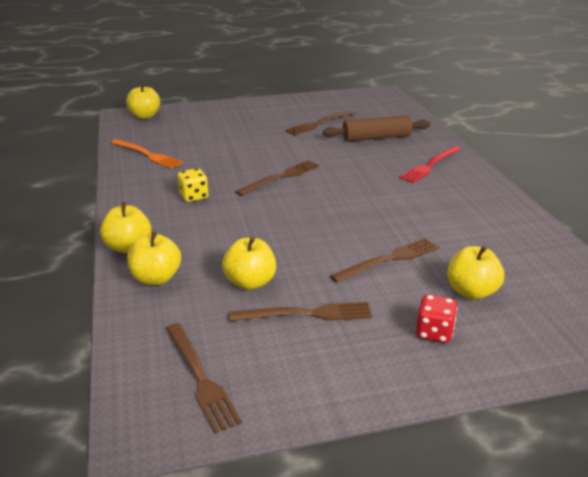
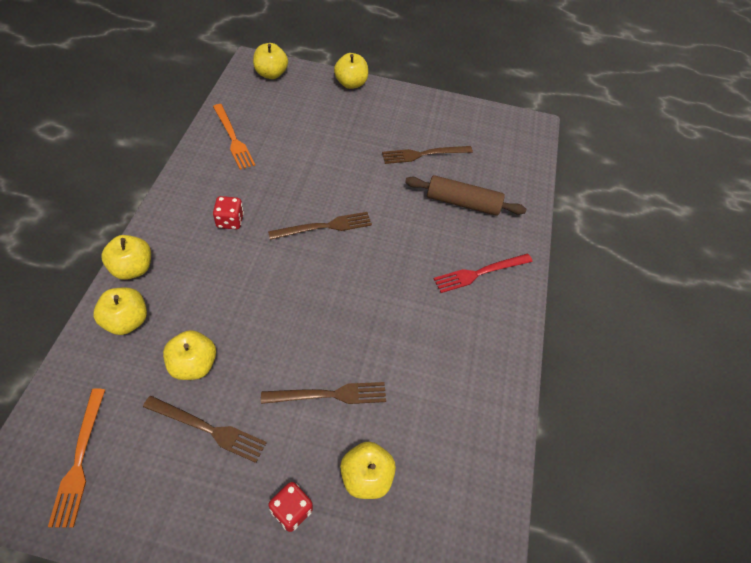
camera: 20 degrees right, 25 degrees up
brown fork [166,323,242,434] -> orange fork [48,388,105,528]
yellow dice [178,168,209,202] -> red dice [213,196,244,229]
none -> yellow apple [334,53,368,89]

